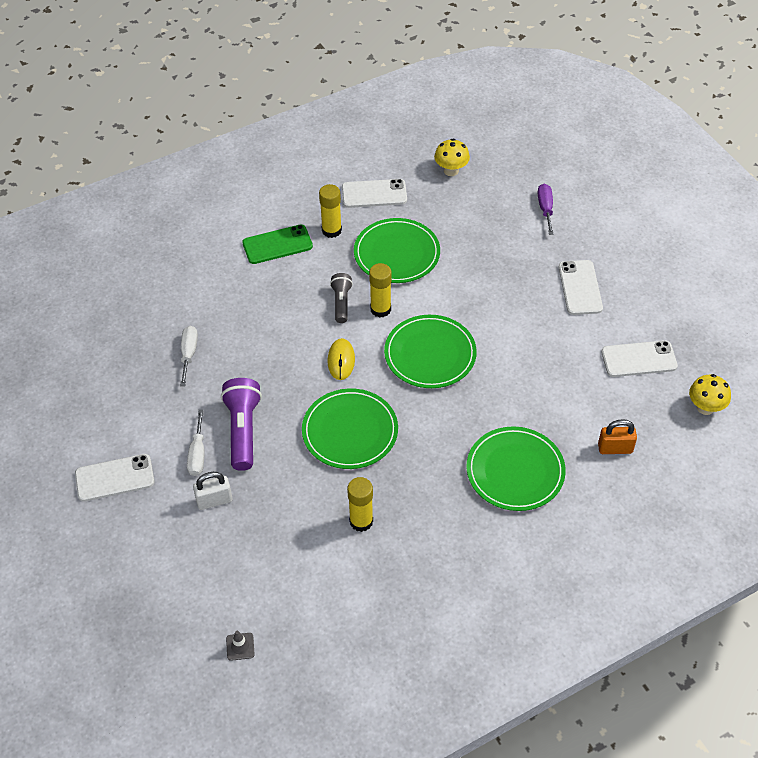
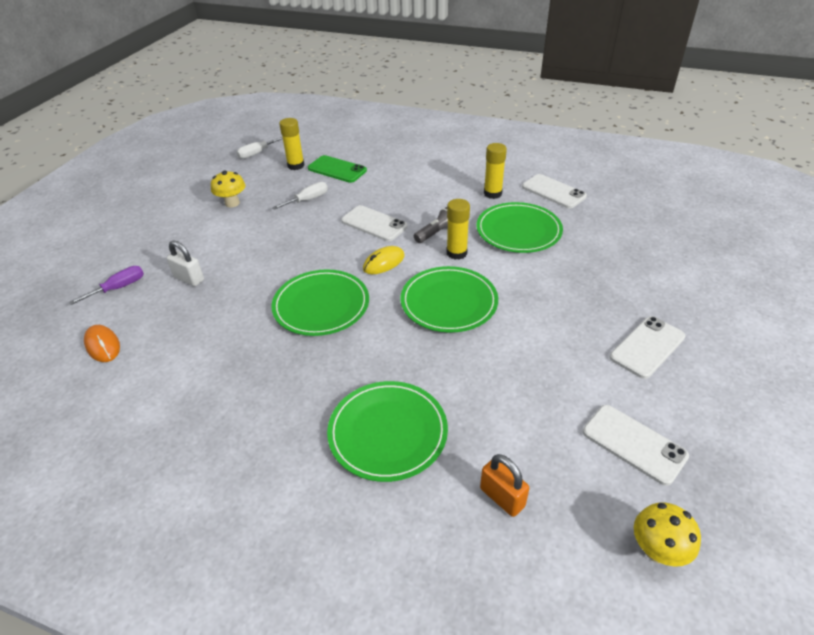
camera: 50 degrees right, 10 degrees down
white phone [75,454,154,502] -> white phone moved to [341,205,408,241]
white screwdriver [187,410,204,476] -> white screwdriver moved to [236,137,283,159]
purple flashlight [221,378,262,471] -> none
grey traffic cone [226,631,255,661] -> none
green phone [242,225,313,264] -> green phone moved to [308,155,367,183]
yellow glue stick [347,477,373,532] -> yellow glue stick moved to [279,118,304,170]
yellow mushroom [434,139,470,176] -> yellow mushroom moved to [211,170,246,207]
purple screwdriver [538,184,554,235] -> purple screwdriver moved to [69,266,144,305]
none -> orange mouse [84,325,120,362]

